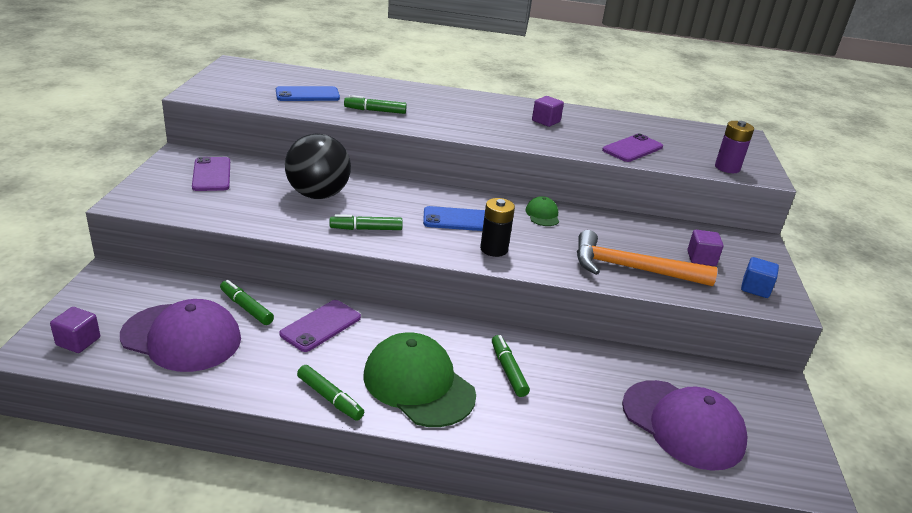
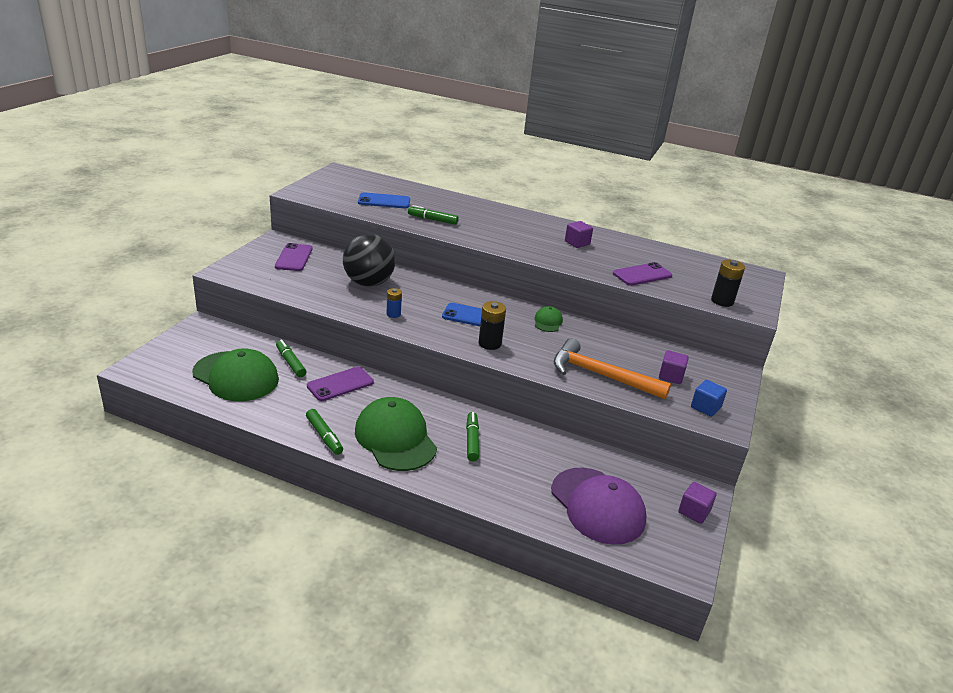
camera: 15 degrees right, 0 degrees up
purple cube [50,307,100,353] -> purple cube moved to [678,482,717,524]
purple cap [120,299,241,372] -> green cap [192,348,279,401]
green marker [330,214,403,230] -> blue battery [386,288,402,318]
purple battery [715,121,754,173] -> black battery [711,259,745,307]

